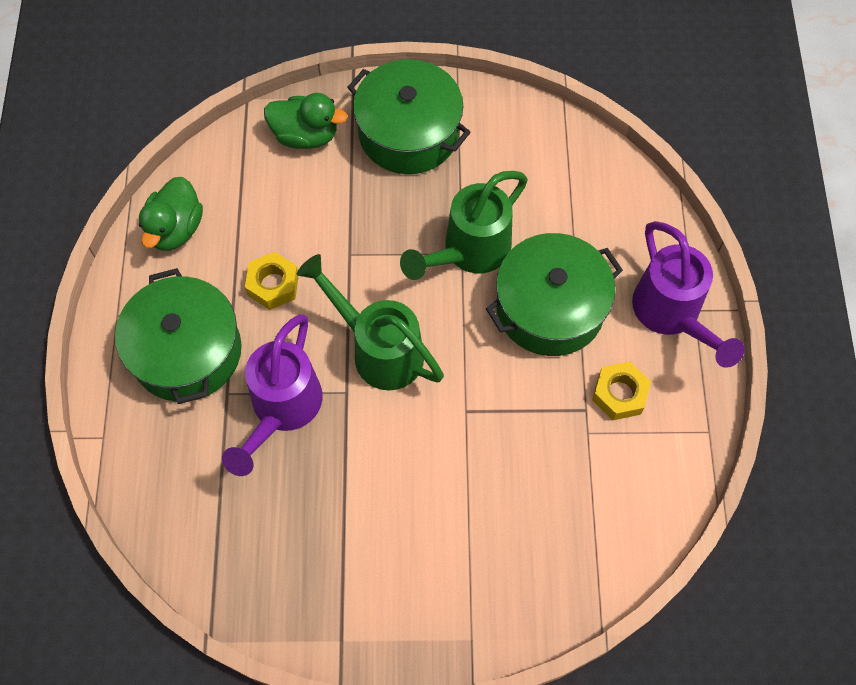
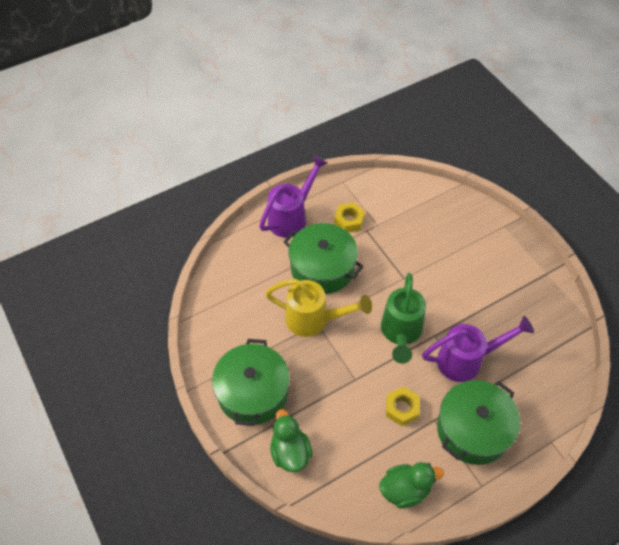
camera: 120 degrees left, 10 degrees down
green watering can [400,171,528,280] -> yellow watering can [265,279,372,337]

